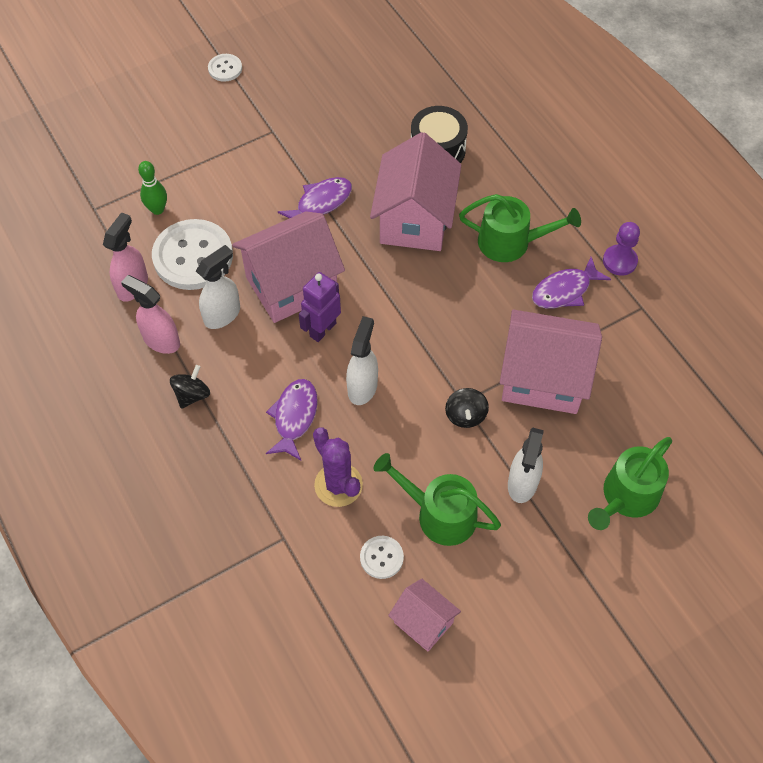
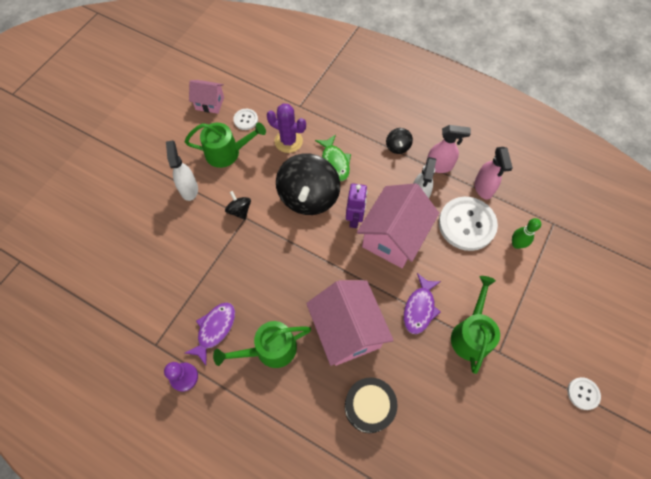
camera: 150 degrees right, 5 degrees up
purple fish [266,379,318,460] -> green fish [315,135,351,181]
white spray bottle [346,316,378,405] -> black spinning top [276,153,340,215]
pink house [500,310,602,414] -> none
green watering can [588,437,672,530] -> green watering can moved to [451,276,500,374]

